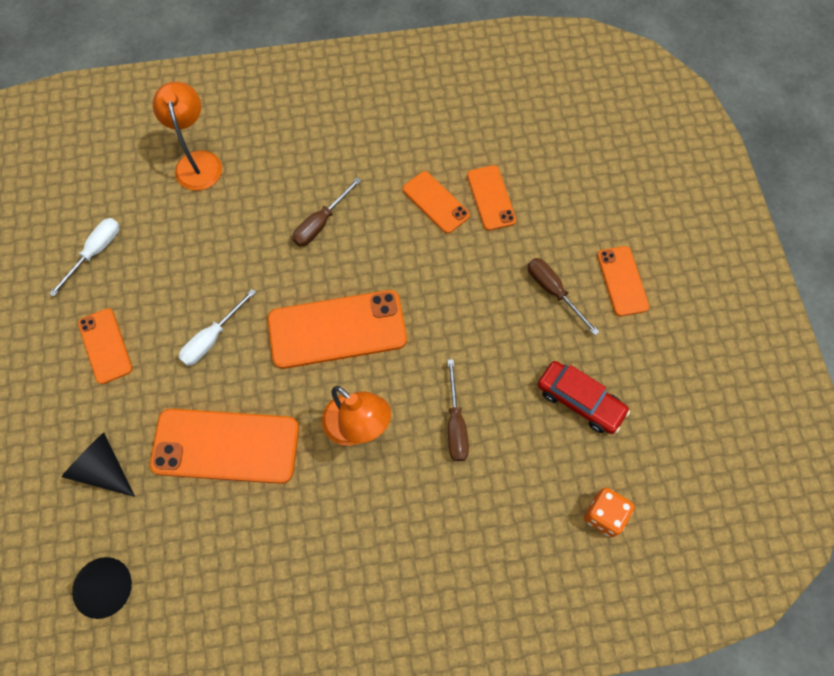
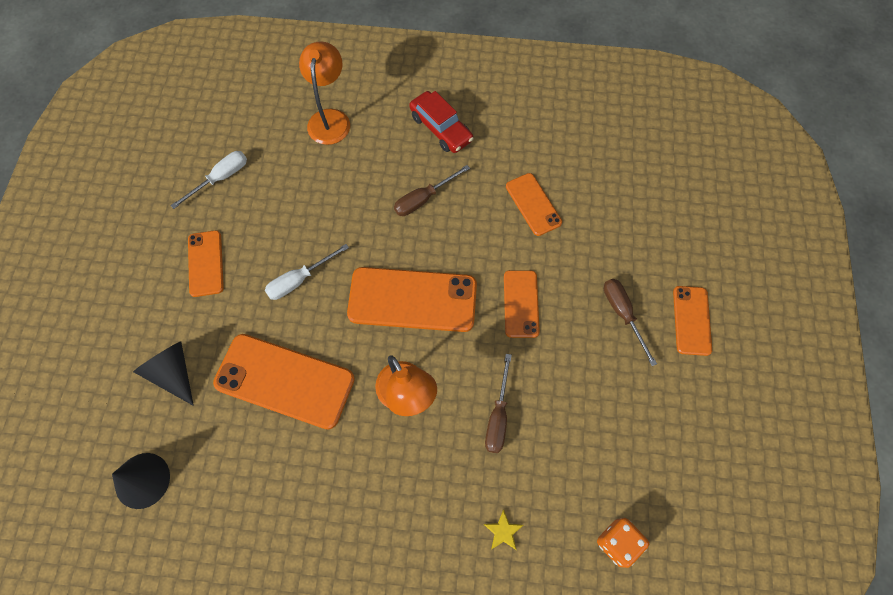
camera: 15 degrees right, 0 degrees up
orange phone [467,165,516,231] -> orange phone moved to [504,270,540,338]
red car [538,361,630,434] -> red car moved to [409,91,474,153]
none -> yellow star [484,509,523,550]

